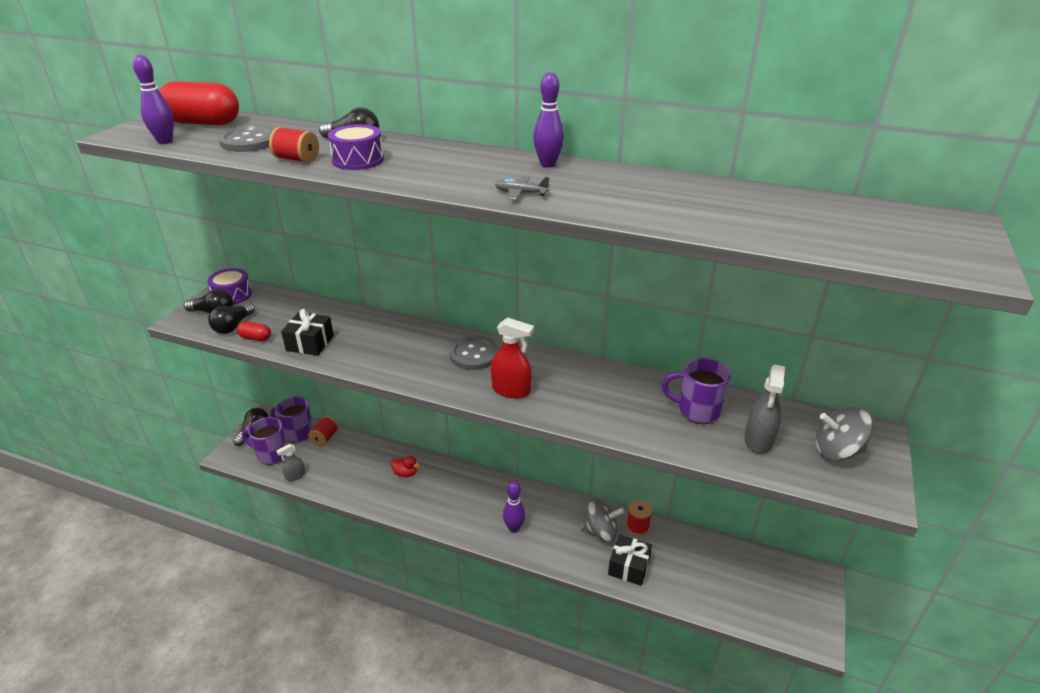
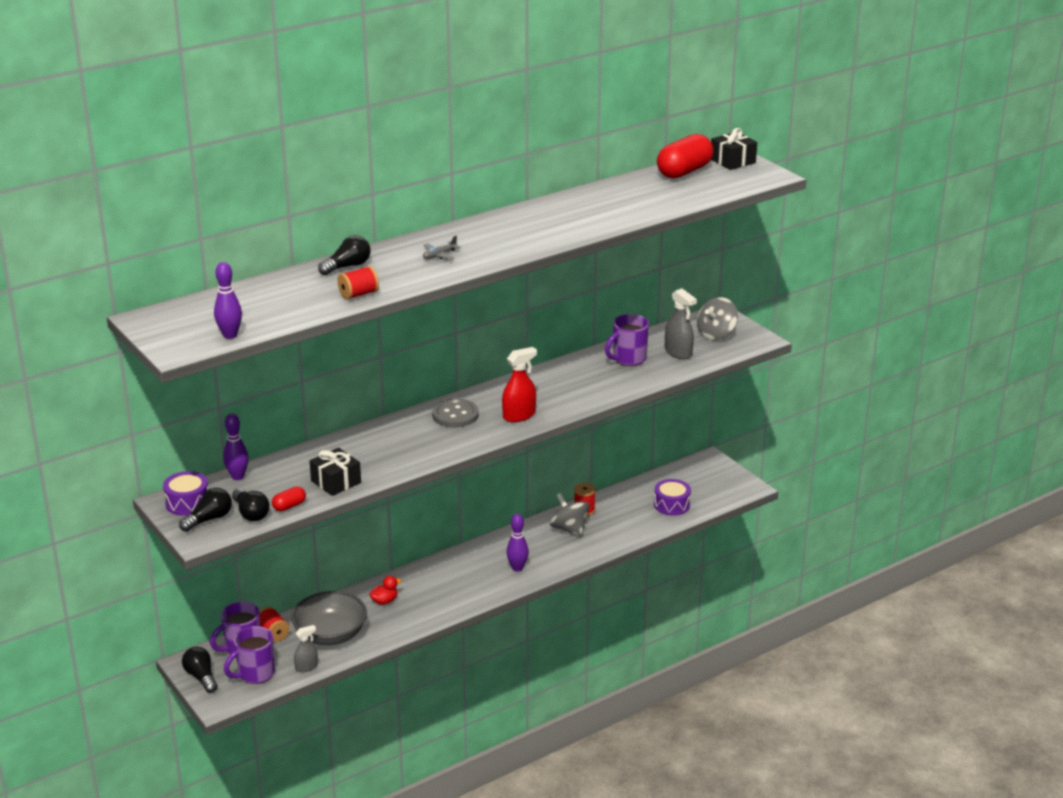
camera: 55 degrees left, 5 degrees down
red capsule [159,81,239,125] -> red capsule moved to [657,134,713,179]
grey button [219,126,274,152] -> none
grey spray bottle [276,444,305,481] -> grey spray bottle turned 120 degrees counterclockwise [294,625,318,672]
purple drum [328,124,384,170] -> purple drum moved to [654,479,691,516]
grey plane [495,176,550,200] -> grey plane moved to [423,236,461,260]
purple bowling pin [533,72,564,167] -> purple bowling pin moved to [223,414,249,480]
grey spinning top [581,498,625,543] -> grey spinning top turned 75 degrees counterclockwise [550,493,589,537]
black gift [608,534,652,586] -> black gift moved to [711,128,757,170]
none -> grey bowl [291,591,367,645]

